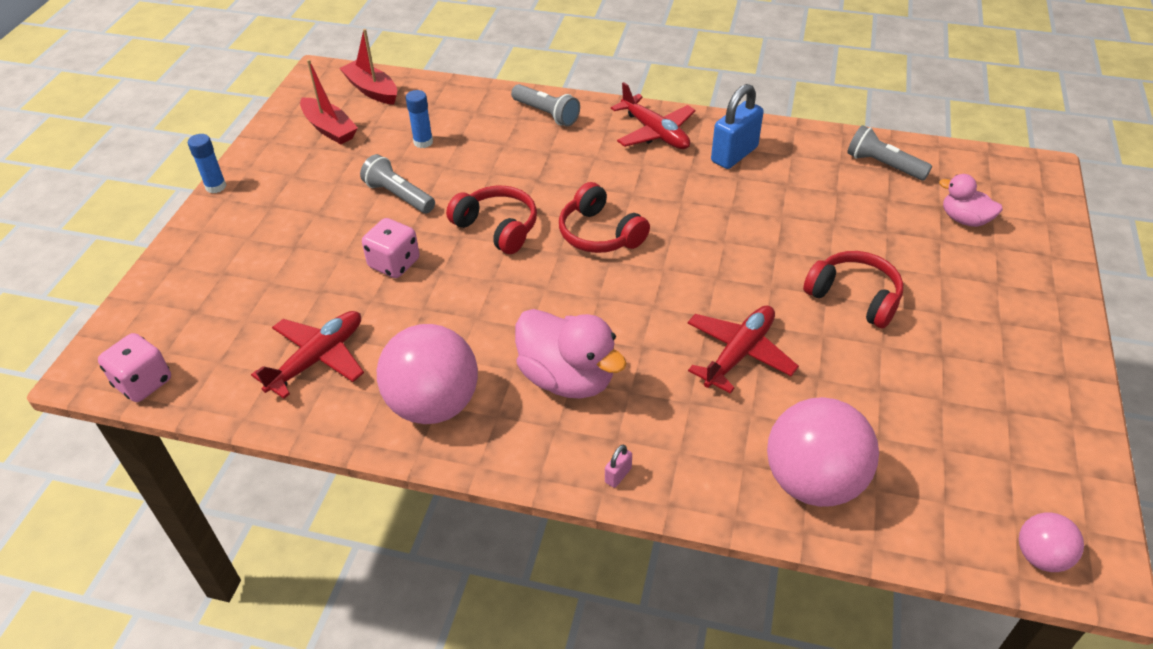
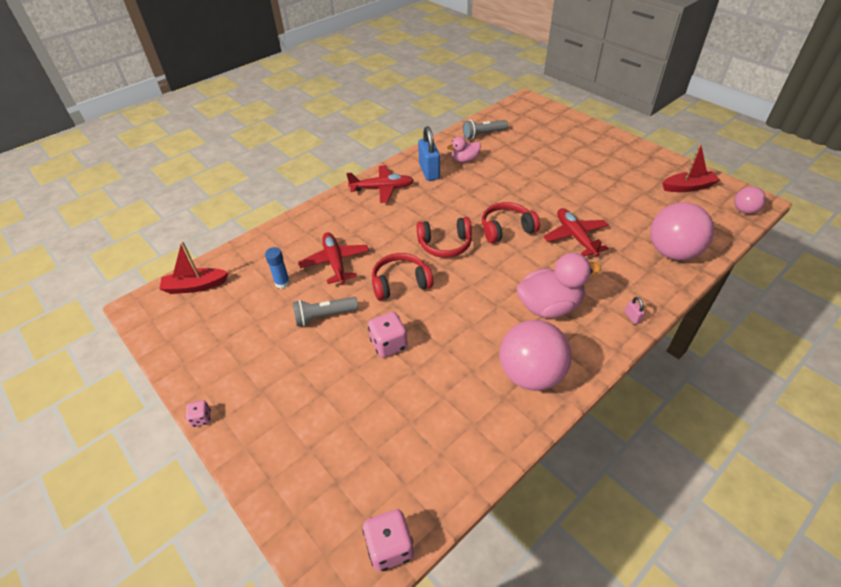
camera: 55 degrees left, 0 degrees up
blue glue stick [188,134,226,193] -> pink dice [186,400,211,427]
red plane [251,311,364,399] -> red plane moved to [299,232,369,284]
red boat [300,59,358,144] -> red boat moved to [662,143,720,192]
grey flashlight [511,84,580,127] -> none
red headphones [803,251,903,328] -> red headphones moved to [482,202,540,243]
pink duck [939,174,1003,227] -> pink duck moved to [447,136,481,163]

